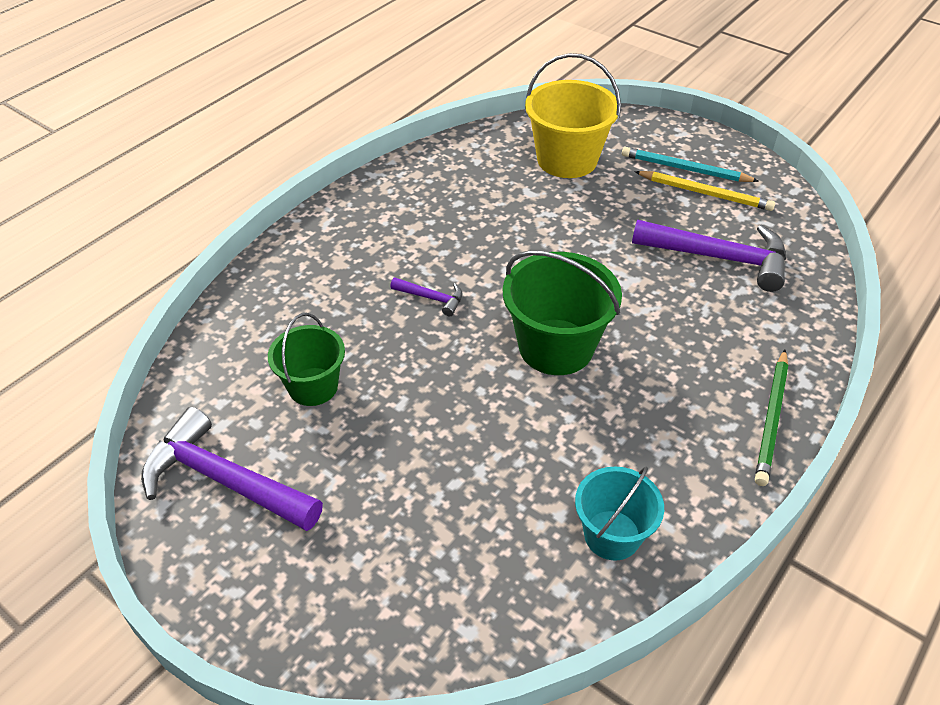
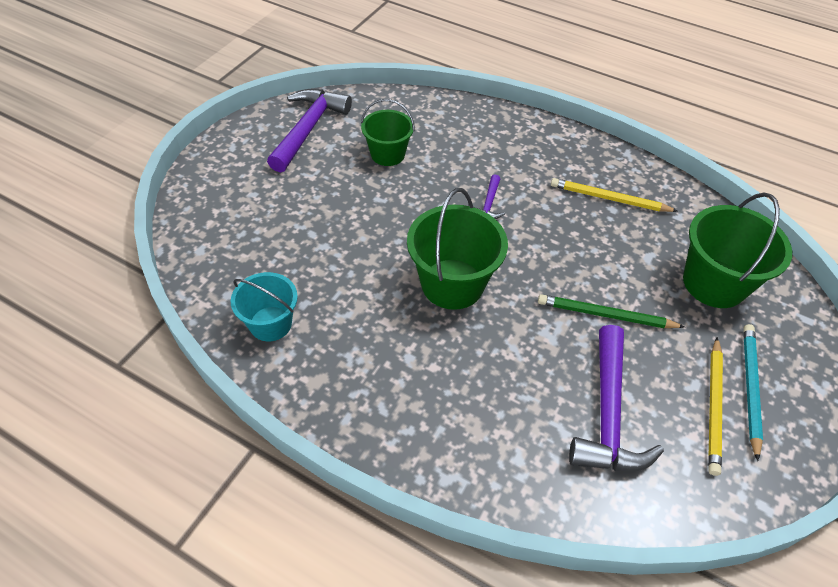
camera: 80 degrees right, 5 degrees up
yellow bucket [525,53,621,178] -> green bucket [683,193,792,308]
green pencil [755,350,788,486] -> green pencil moved to [538,294,685,328]
none -> yellow pencil [551,178,677,212]

